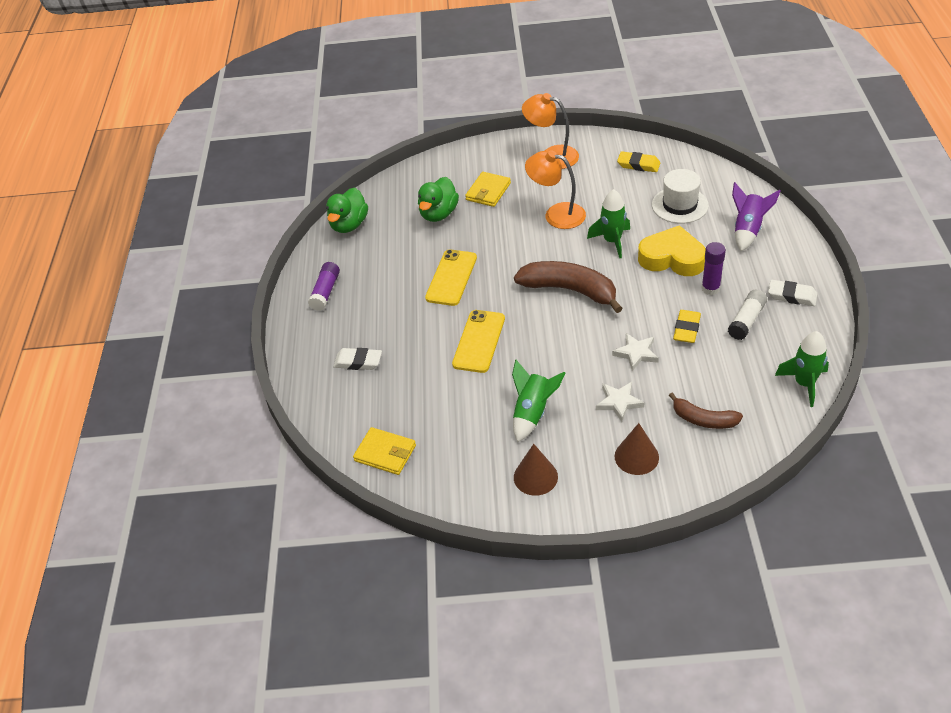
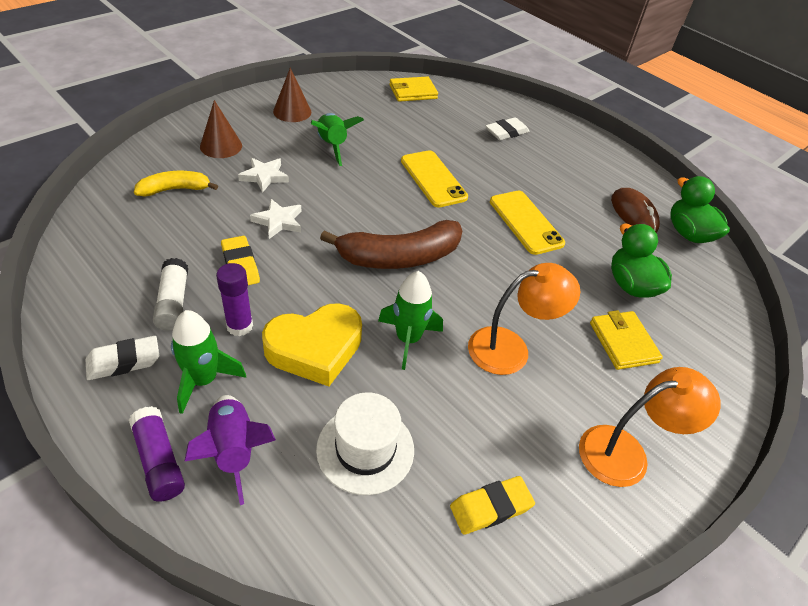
camera: 130 degrees right, 0 degrees up
purple glue stick [308,262,340,311] -> purple glue stick moved to [129,406,185,502]
brown banana [669,393,743,429] -> yellow banana [134,171,218,196]
green rocket [775,331,829,407] -> green rocket moved to [171,310,246,414]
none -> brown mouse [611,188,660,233]

